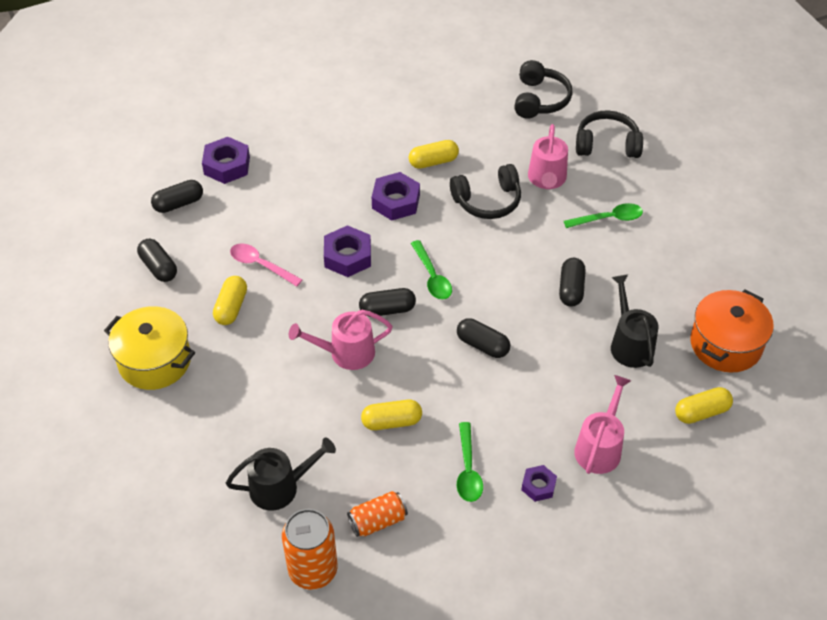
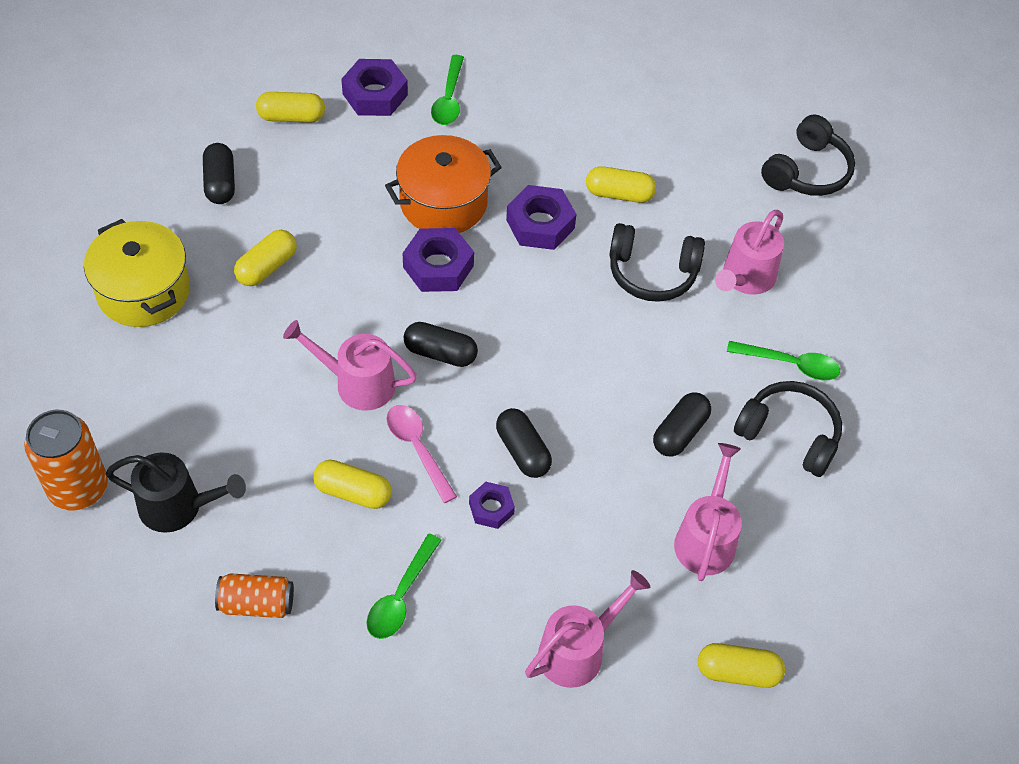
camera: 25 degrees right, 5 degrees up
black capsule [151,180,203,213] -> yellow capsule [256,92,325,123]
pink spoon [230,243,303,287] -> pink spoon moved to [386,405,457,503]
orange can [282,509,338,590] -> orange can moved to [24,410,108,510]
green spoon [411,240,452,300] -> green spoon moved to [431,55,464,125]
purple nut [521,465,557,502] -> purple nut moved to [469,482,515,529]
black headphones [576,111,643,158] -> black headphones moved to [734,381,842,477]
black watering can [611,274,659,368] -> pink watering can [674,443,742,581]
orange pot [690,290,774,373] -> orange pot moved to [385,135,502,233]

